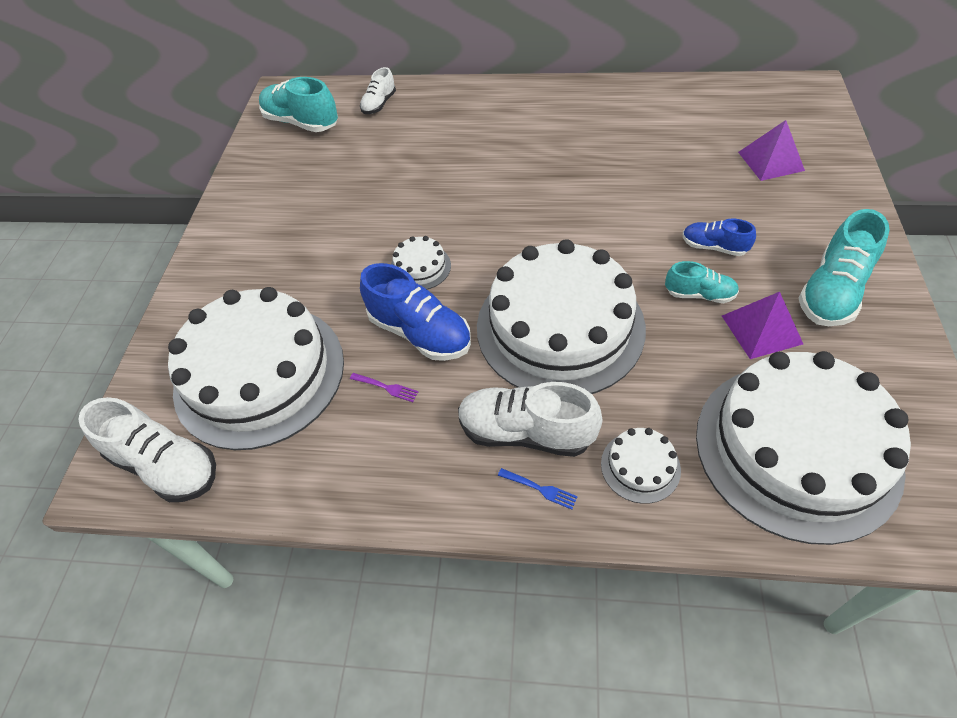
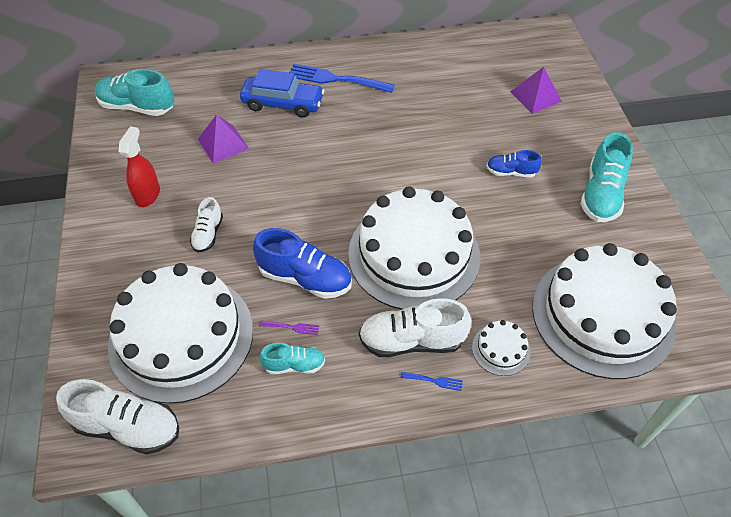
camera: 20 degrees left, 0 degrees up
white shoe [360,67,396,114] -> white shoe moved to [190,197,223,252]
white cake [391,236,451,290] -> none
turquoise shoe [665,261,739,303] -> turquoise shoe moved to [259,343,325,374]
purple pyramid [722,292,803,359] -> purple pyramid moved to [198,115,249,163]
none -> red spray bottle [119,126,160,207]
none -> blue car [240,69,324,118]
none -> blue fork [289,64,395,93]

